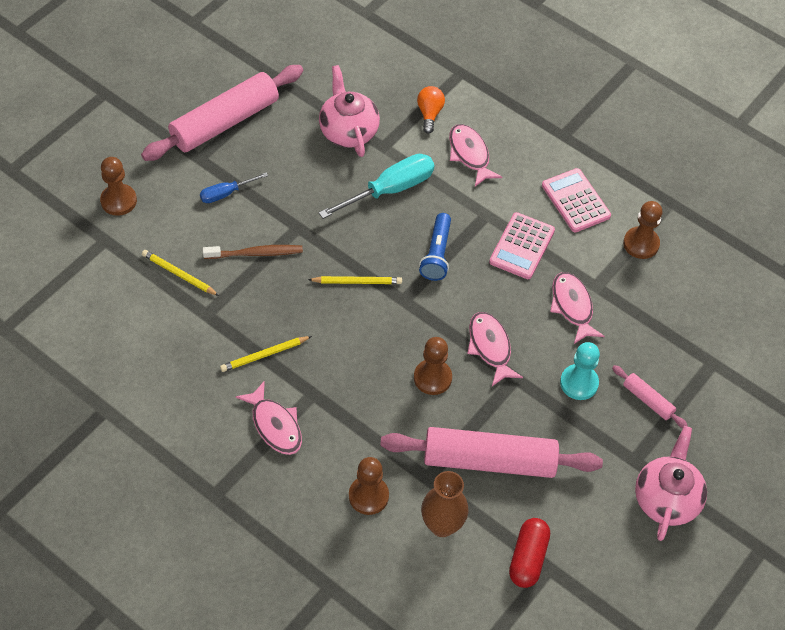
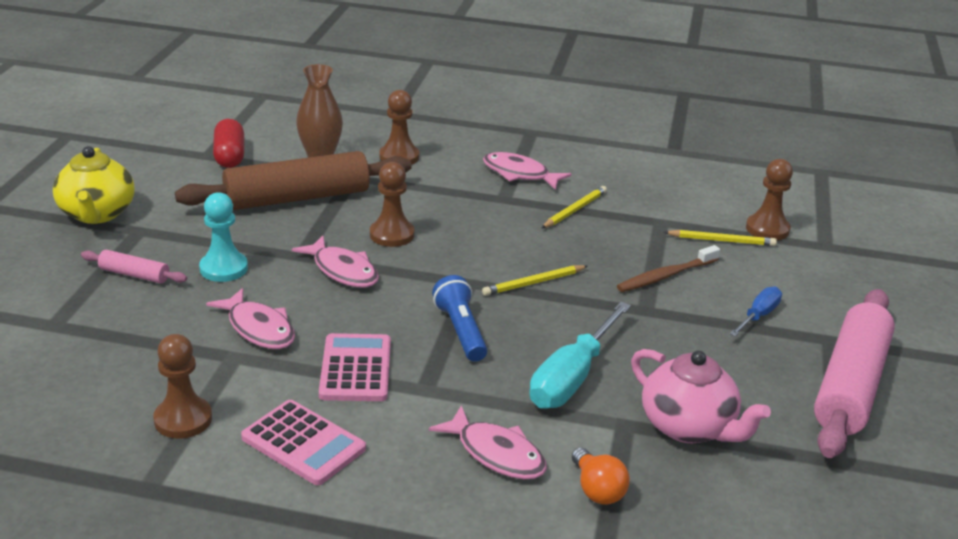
camera: 155 degrees right, 25 degrees down
brown pawn [100,157,137,216] -> brown pawn moved to [746,159,793,240]
pink rolling pin [380,427,603,478] -> brown rolling pin [175,151,412,210]
pink teapot [635,426,707,541] -> yellow teapot [53,146,135,224]

